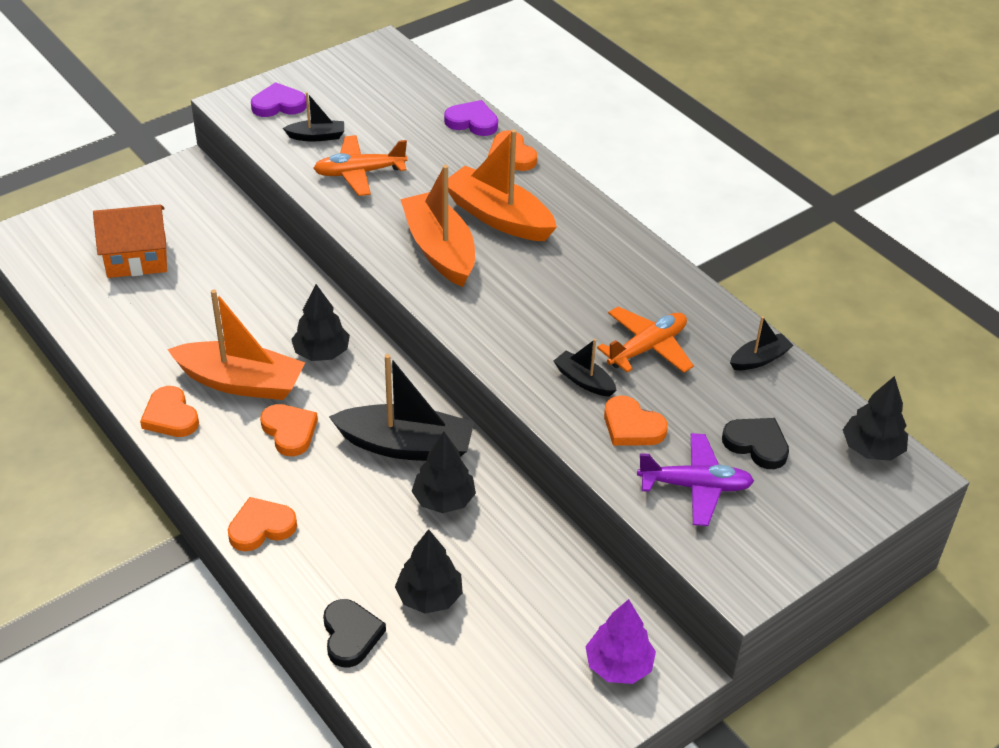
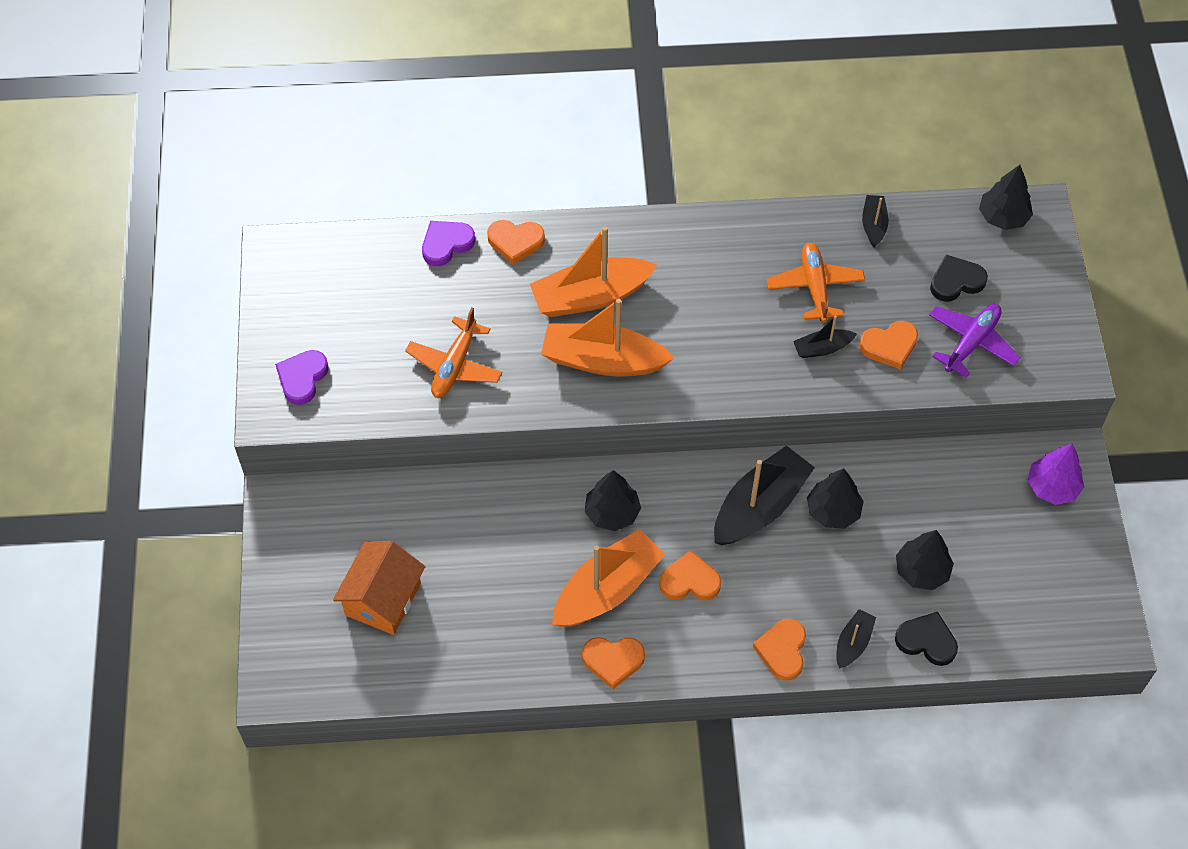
camera: 55 degrees left, 15 degrees up
black boat [283,92,344,141] -> black boat moved to [836,609,876,669]

